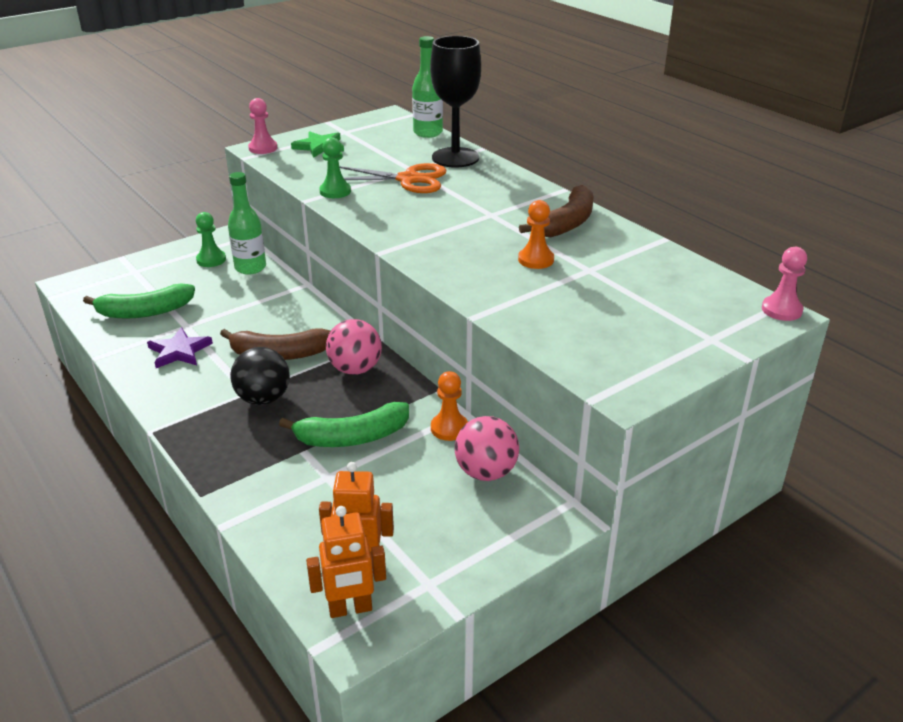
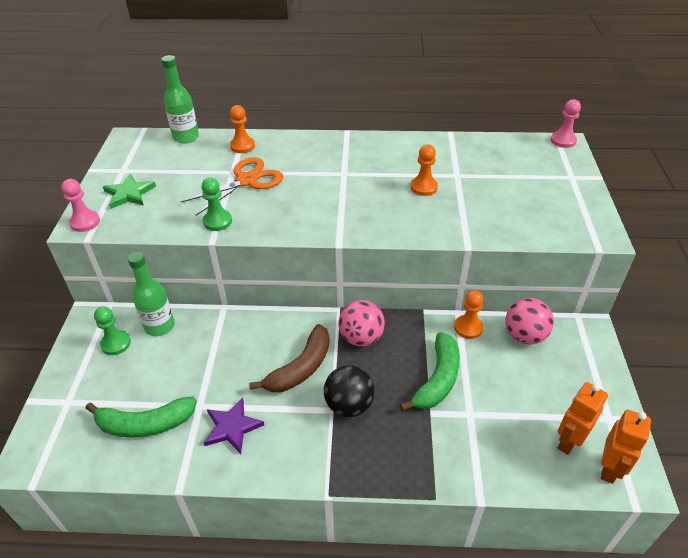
camera: 50 degrees left, 10 degrees up
green banana [83,283,195,318] -> green banana turned 60 degrees clockwise [86,396,197,438]
black goblet [430,36,481,167] -> orange pawn [230,105,255,153]
brown banana [519,185,593,237] -> none

